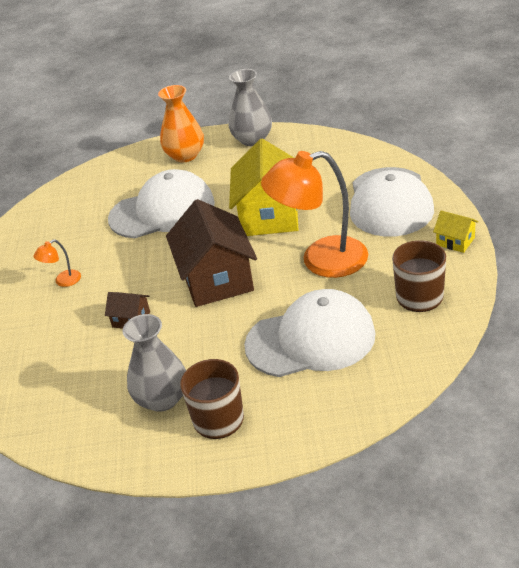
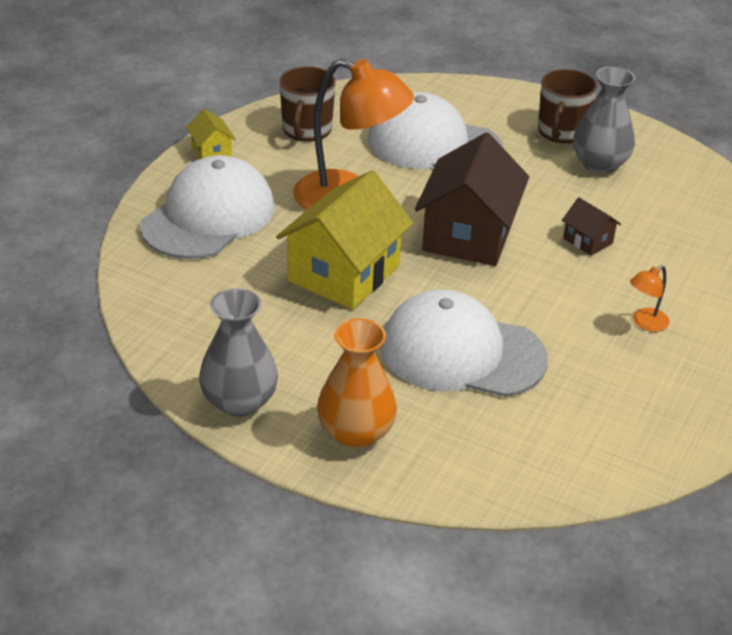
camera: 155 degrees left, 0 degrees up
orange lamp [33,240,81,287] -> orange lamp turned 150 degrees clockwise [630,265,670,332]

